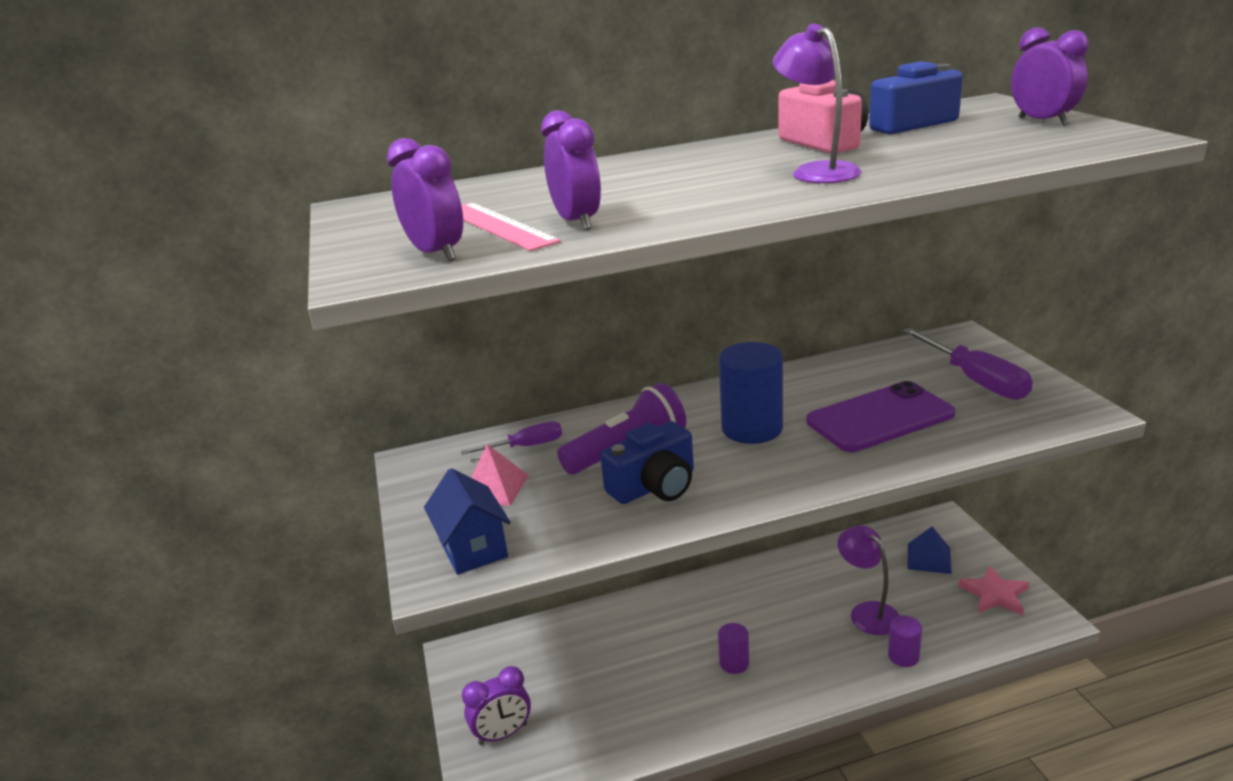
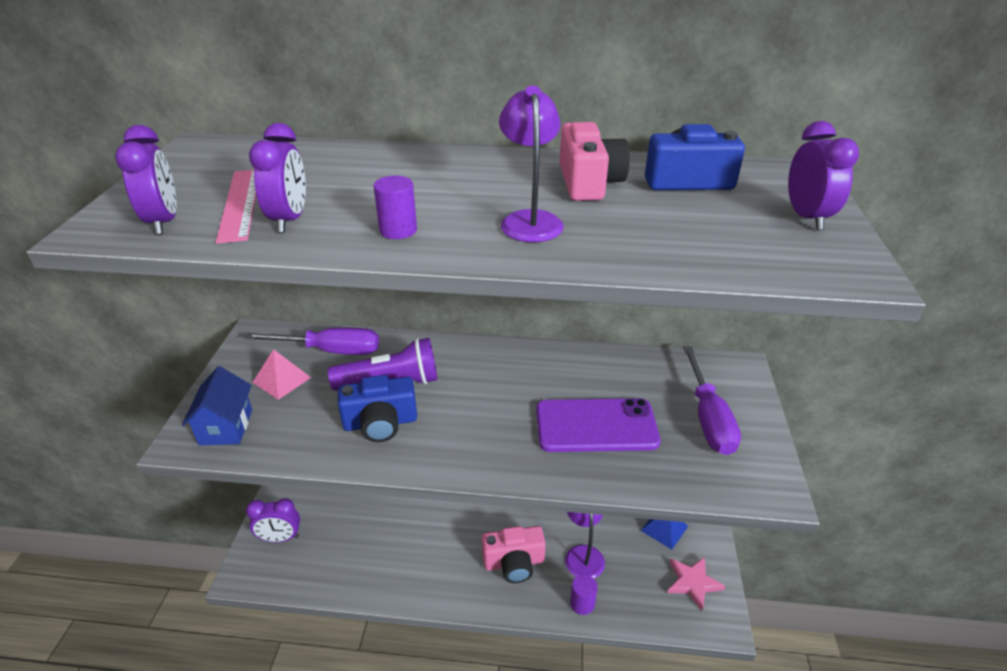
camera: 20 degrees right, 10 degrees up
purple screwdriver [461,421,562,455] -> purple screwdriver [245,328,379,355], size x1.68
purple cylinder [718,623,749,674] -> purple cylinder moved to [374,176,417,239]
blue cylinder [719,342,783,444] -> none
none -> pink camera [482,526,546,583]

